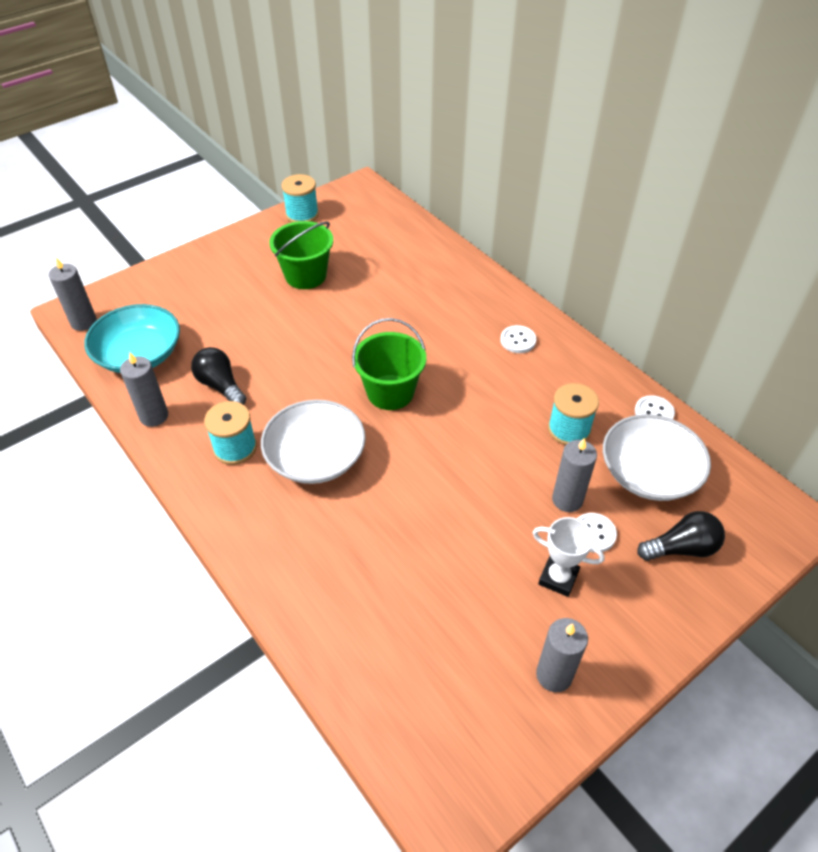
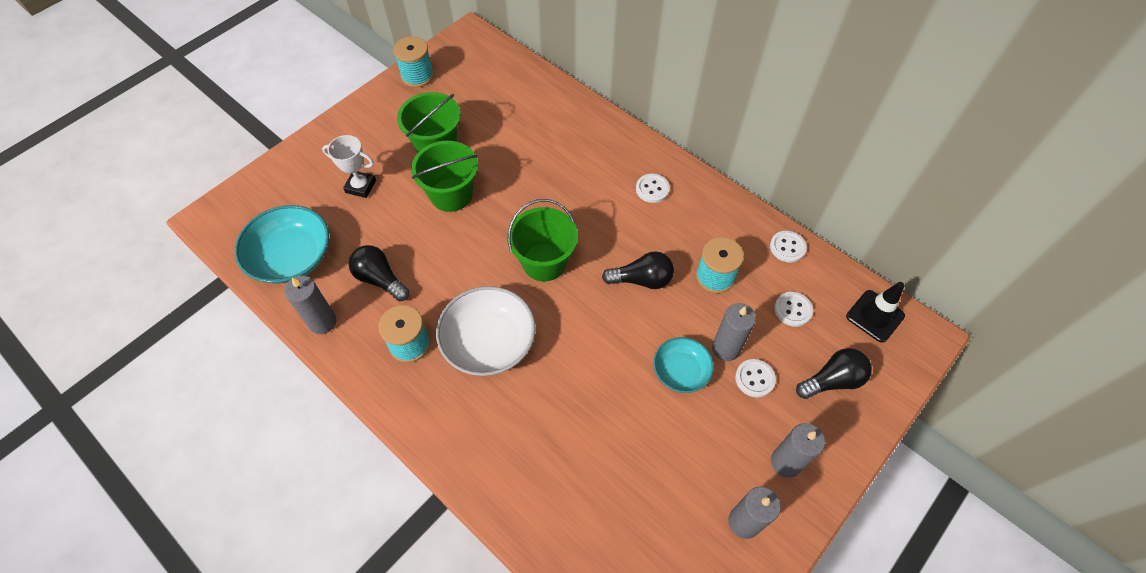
camera: 10 degrees left, 10 degrees up
grey candle [49,257,97,331] -> grey candle moved to [771,423,825,478]
white trophy [533,517,605,597] -> white trophy moved to [322,135,376,198]
white bowl [603,414,711,501] -> white button [774,292,813,327]
none -> green bucket [411,141,478,212]
none -> black light bulb [602,251,674,289]
none -> turquoise bowl [653,337,714,393]
none -> black traffic cone [846,282,905,343]

